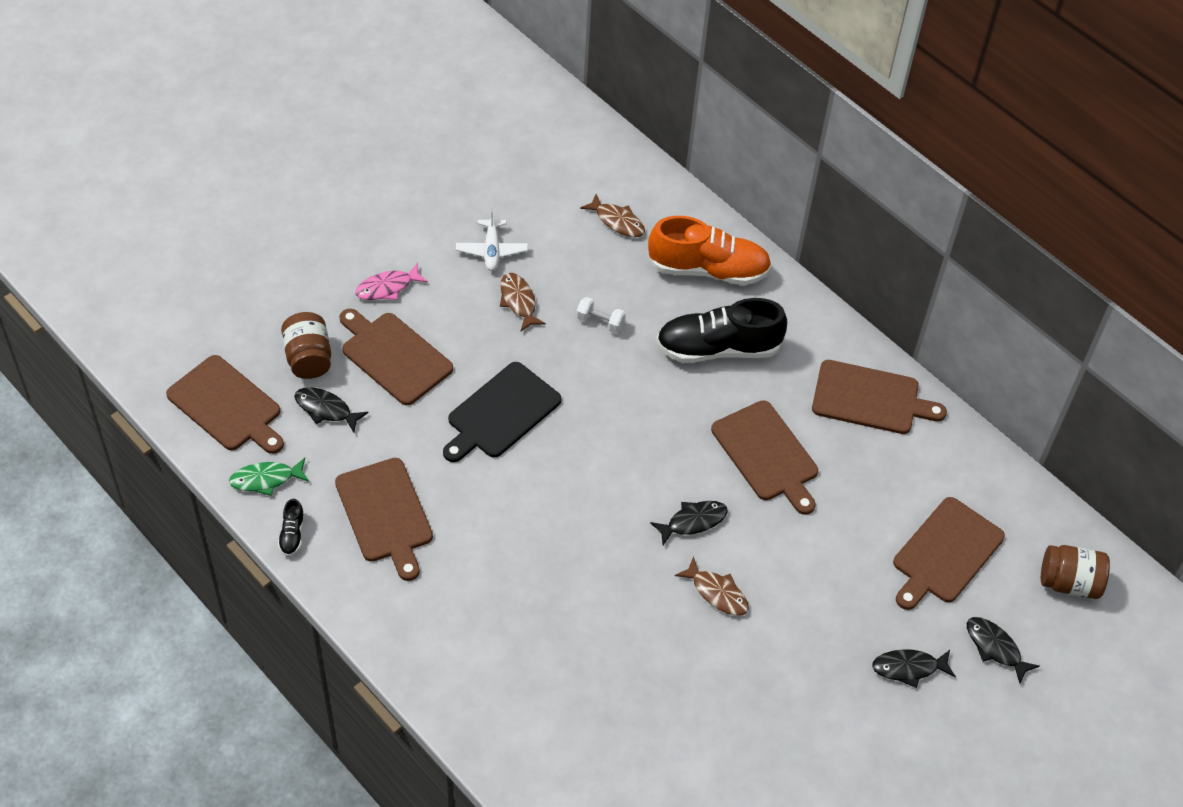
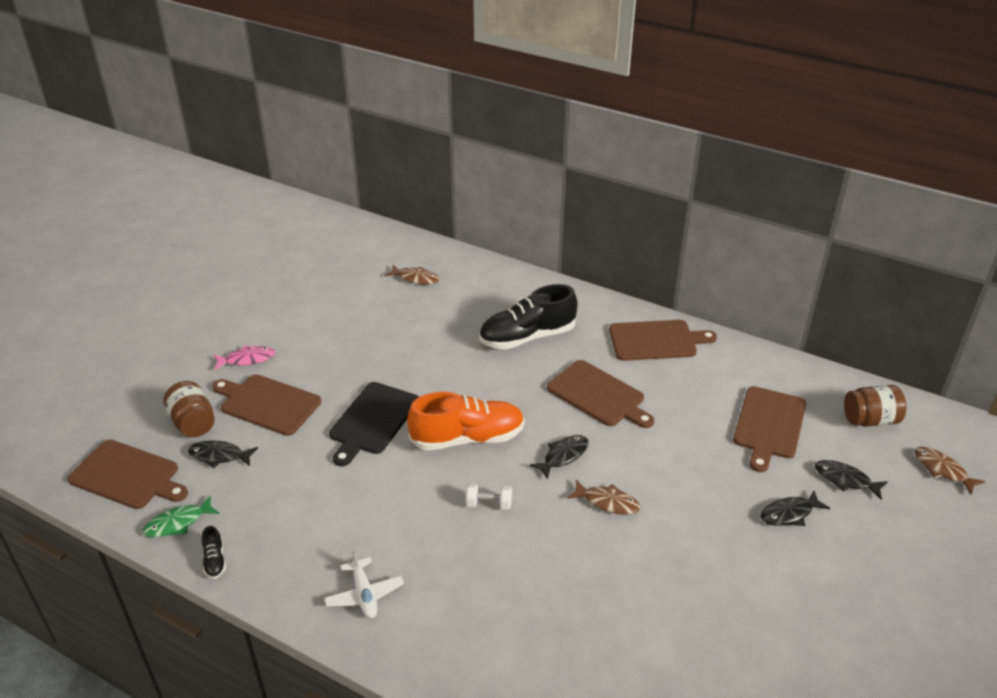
camera: 15 degrees left, 15 degrees down
brown cutting board [335,458,433,581] -> none
pink fish [355,263,428,300] -> pink fish turned 150 degrees counterclockwise [213,346,276,370]
white plane [456,208,528,271] -> white plane moved to [324,549,404,618]
brown fish [500,273,546,331] -> brown fish moved to [914,447,985,495]
white dumbbell [576,297,626,333] -> white dumbbell moved to [465,483,512,510]
orange shoe [647,216,772,285] -> orange shoe moved to [407,392,525,451]

